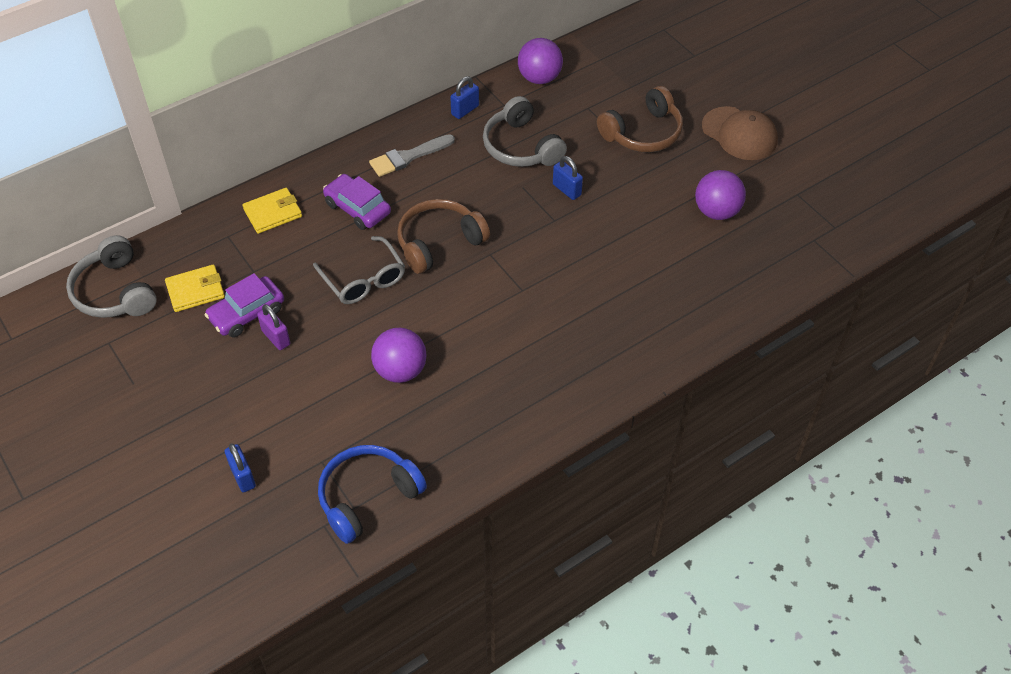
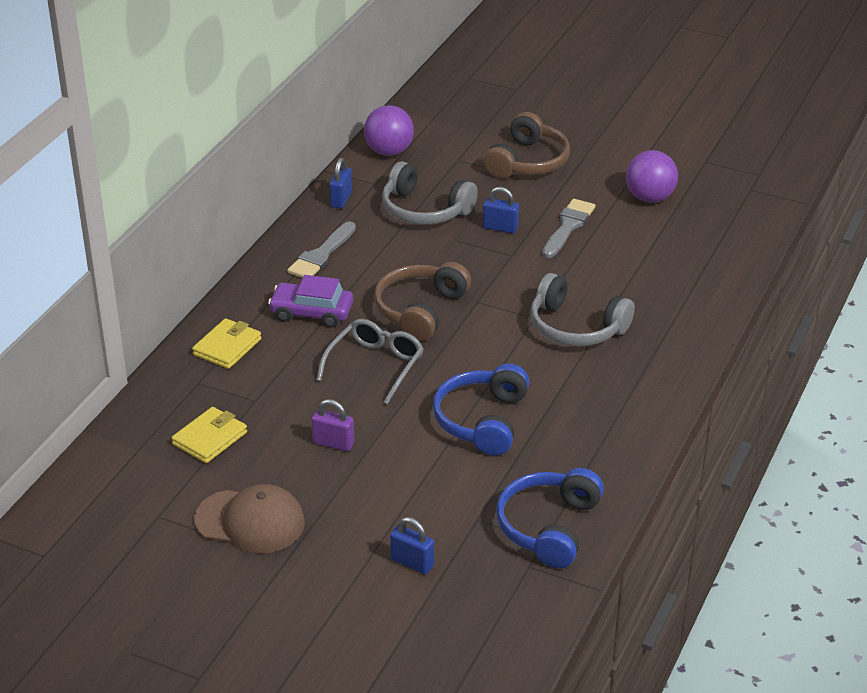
camera: 30 degrees left, 15 degrees down
grey headphones [66,235,157,318] -> grey headphones moved to [530,273,635,346]
purple car [205,273,284,338] -> none
grey glasses [313,236,405,304] -> grey glasses turned 90 degrees counterclockwise [316,319,424,404]
purple ball [371,328,427,383] -> blue headphones [433,364,530,456]
brown cap [702,106,778,160] -> brown cap moved to [194,484,305,554]
none -> grey brush [542,199,595,258]

